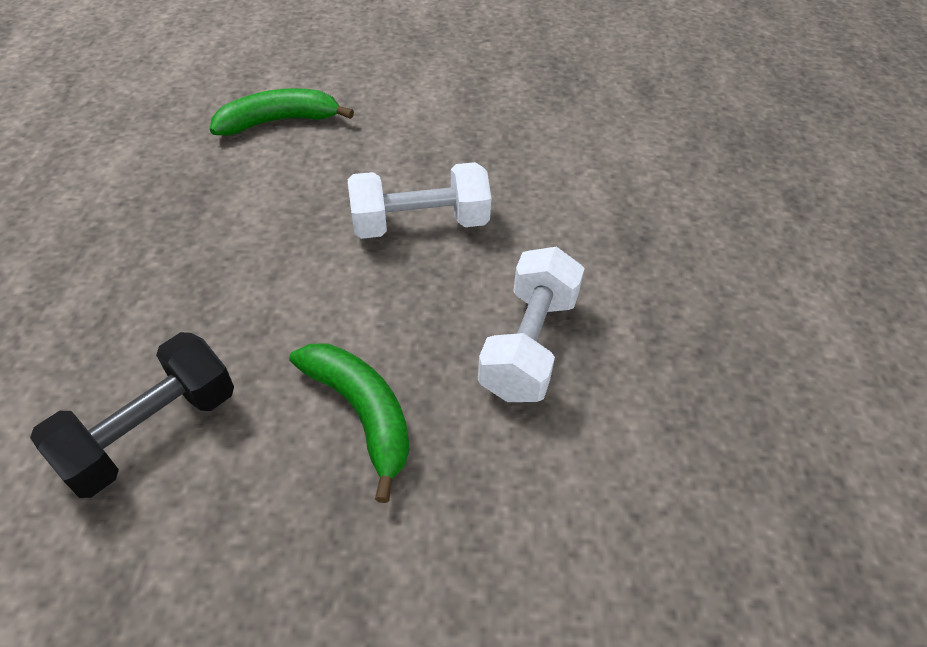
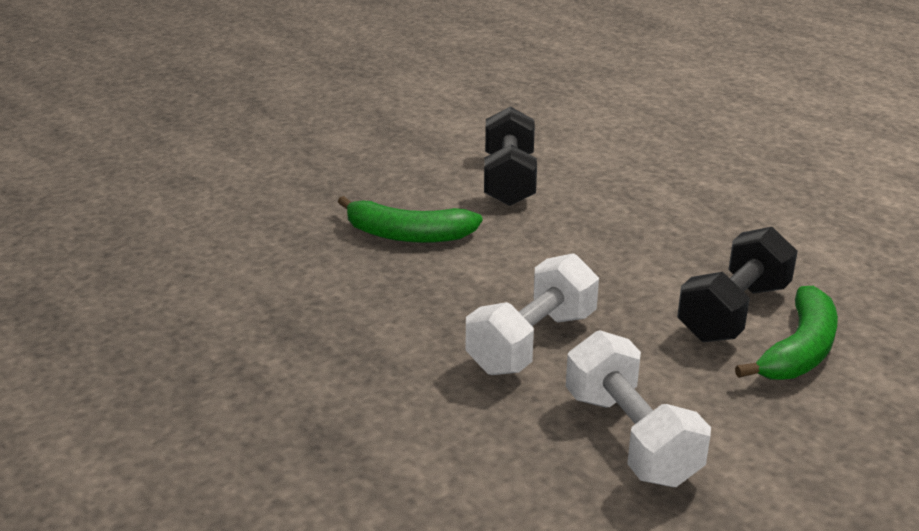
camera: 140 degrees right, 20 degrees down
white dumbbell [478,247,585,402] -> white dumbbell moved to [566,330,711,487]
none -> black dumbbell [677,227,798,342]

